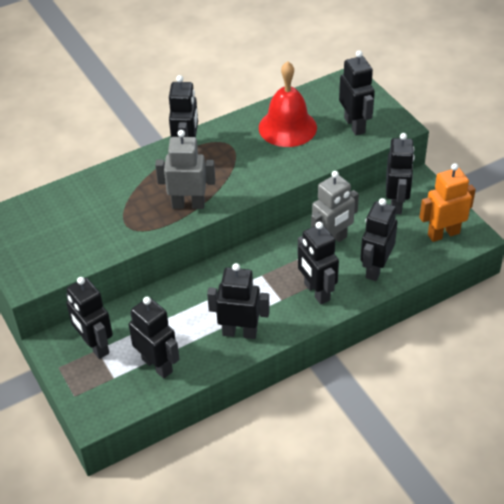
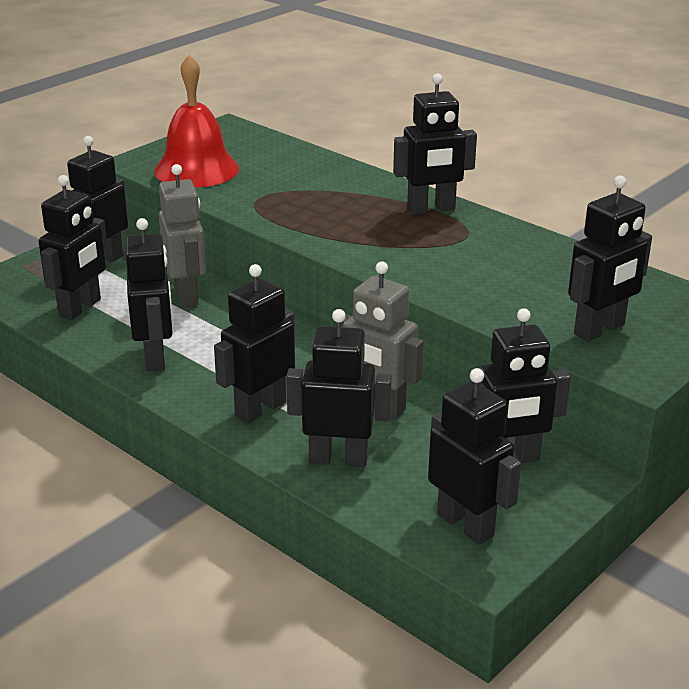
camera: 70 degrees right, 15 degrees down
grey robot [155,130,215,209] -> grey robot moved to [159,164,206,307]
red bell [259,61,317,147] -> red bell moved to [154,55,239,188]
orange robot [419,163,476,242] -> black robot [428,368,521,545]

